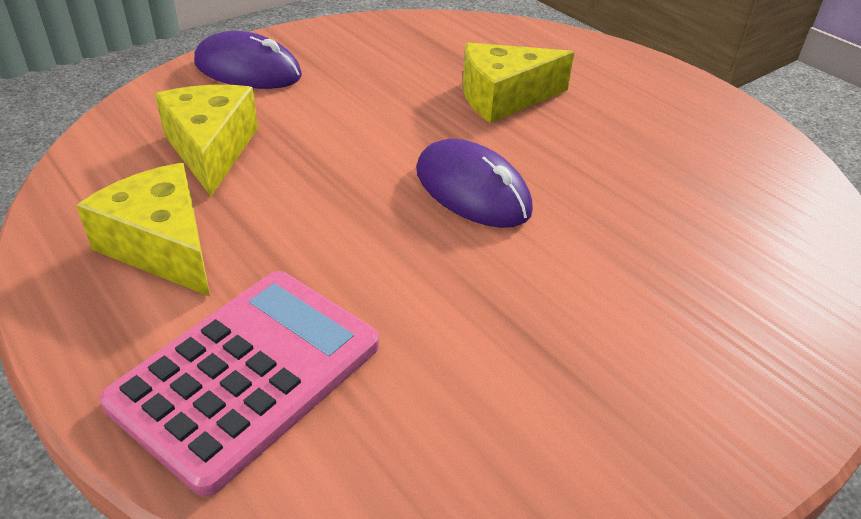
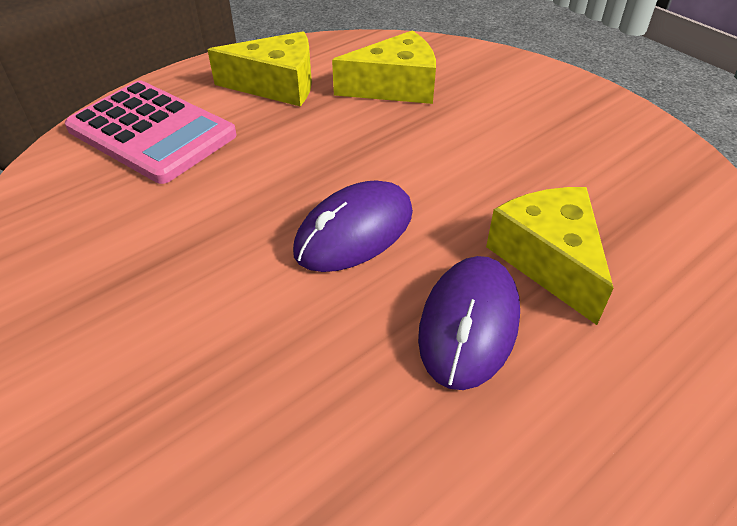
camera: 90 degrees right, 5 degrees up
yellow cheese [76,163,210,297] -> yellow cheese turned 45 degrees clockwise [207,31,312,106]
purple mouse [194,31,302,89] -> purple mouse moved to [418,256,520,390]

